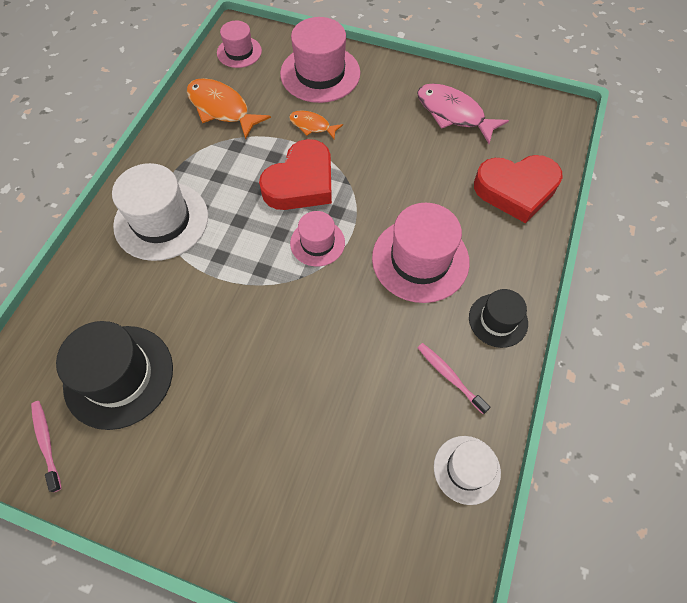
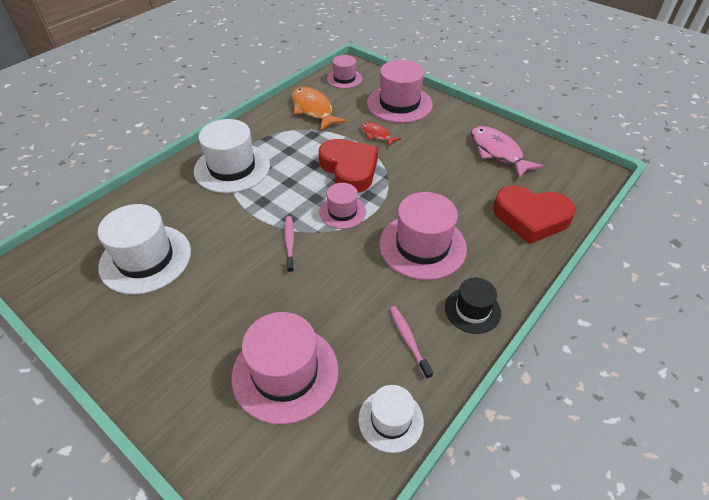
camera: 20 degrees right, 15 degrees down
pink toothbrush [31,401,62,492] -> pink toothbrush moved to [284,216,294,273]
black hat [56,321,173,430] -> white hat [98,204,191,295]
red heart [259,139,332,210] -> red heart turned 90 degrees counterclockwise [319,139,378,193]
orange fish [289,110,343,139] -> red fish [361,122,401,147]
none -> pink hat [231,312,339,424]

